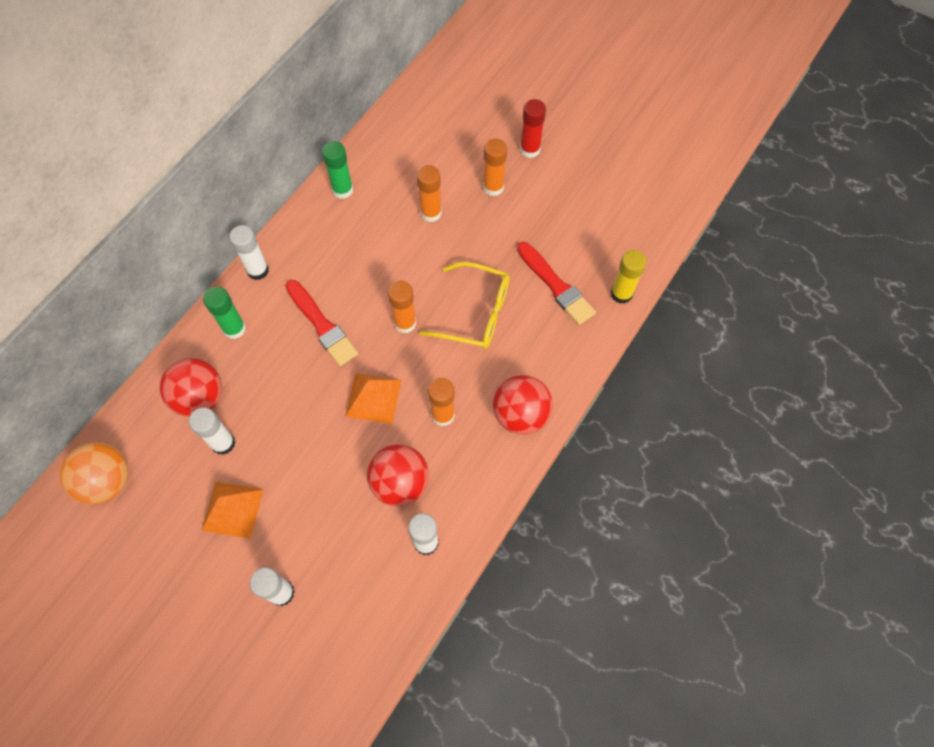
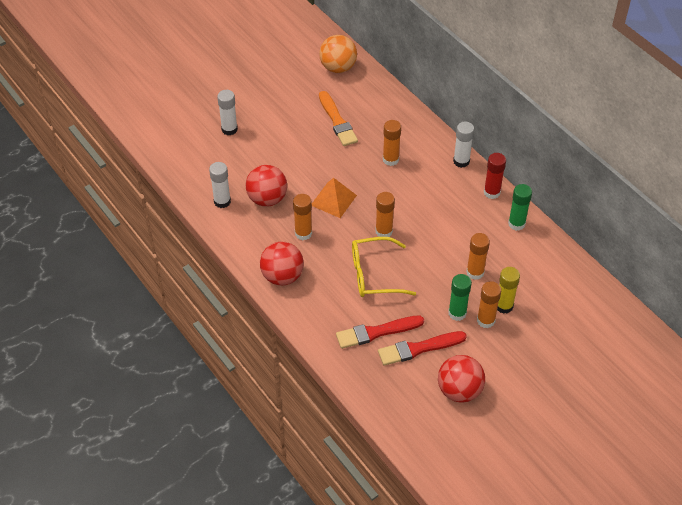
camera: 110 degrees right, 15 degrees down
red ball [160,358,222,417] -> red ball moved to [438,355,485,402]
white glue stick [189,408,236,455] -> orange brush [319,91,358,146]
orange pyramid [201,482,264,539] -> none
green glue stick [203,287,246,339] -> green glue stick moved to [448,274,472,321]
red brush [286,280,358,366] -> red brush moved to [378,331,467,366]
yellow glasses [419,262,510,349] -> yellow glasses turned 45 degrees clockwise [352,237,416,297]
red glue stick [520,99,546,158] -> red glue stick moved to [484,153,506,199]
yellow glue stick [611,250,646,304] -> yellow glue stick moved to [497,267,520,314]
none -> orange glue stick [383,120,401,166]

